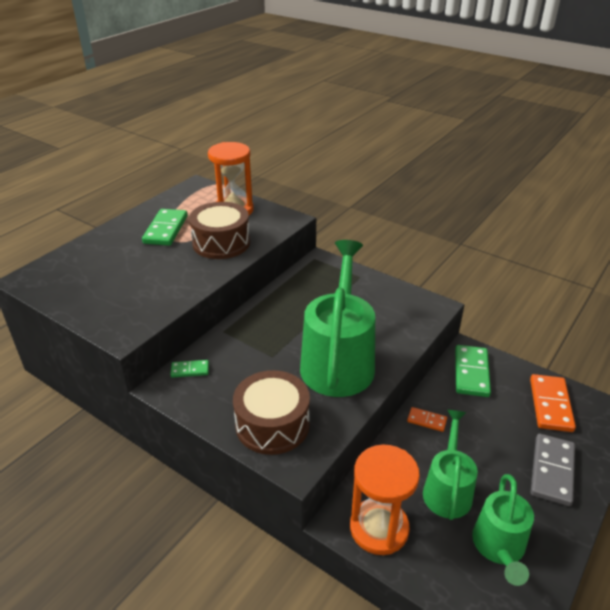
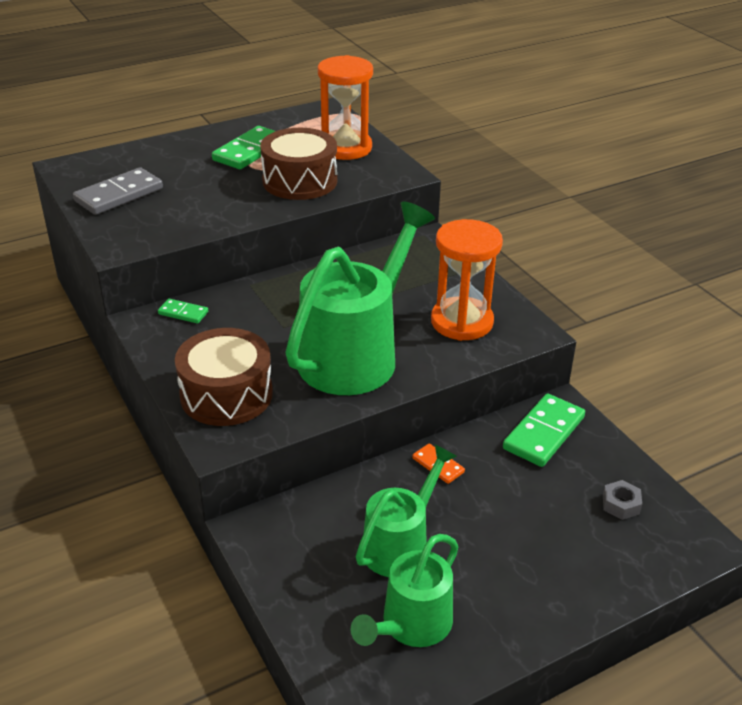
camera: 25 degrees right, 0 degrees up
orange hourglass [350,445,420,555] -> orange hourglass moved to [431,219,503,341]
orange domino [530,374,576,432] -> grey nut [603,480,642,520]
grey domino [531,434,575,506] -> grey domino moved to [73,167,163,215]

